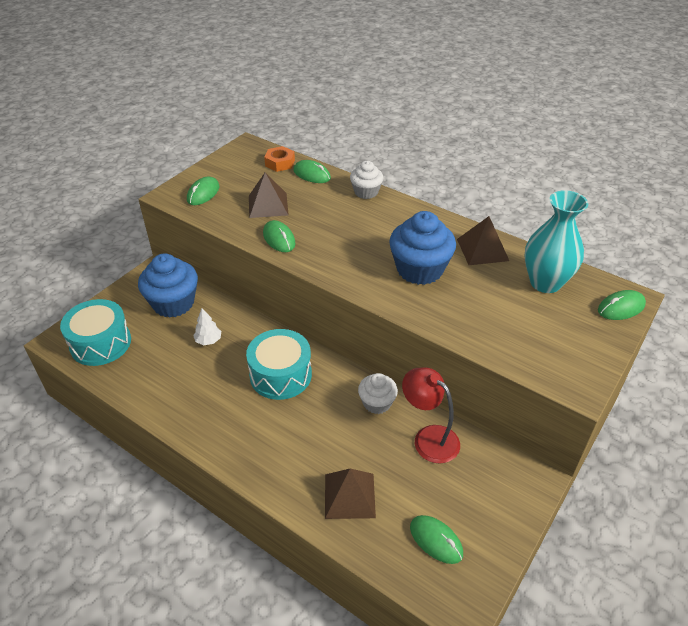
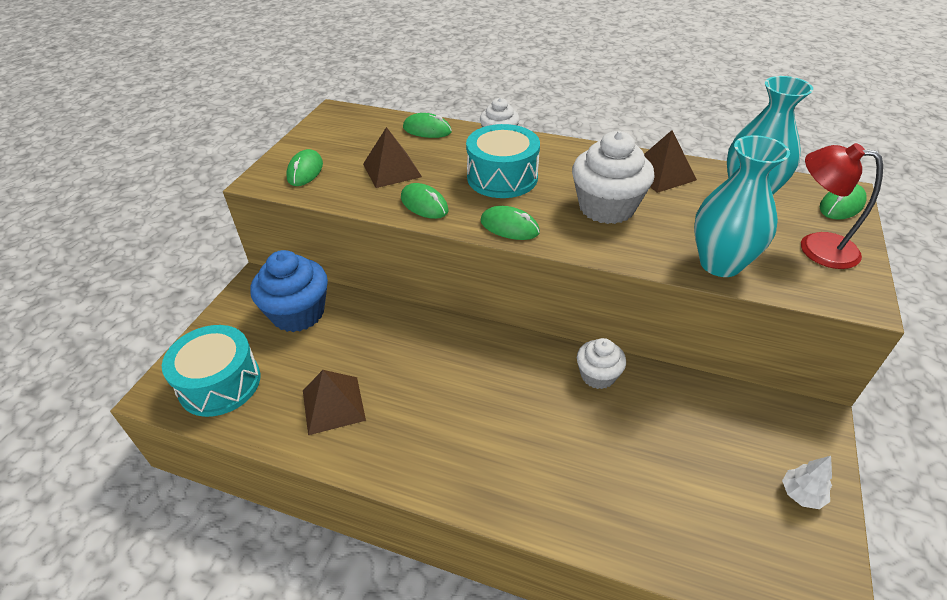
camera: 15 degrees left, 0 degrees up
white tree [193,308,221,345] -> white tree moved to [782,456,832,509]
turquoise drum [246,329,312,400] -> turquoise drum moved to [466,124,540,198]
orange nut [264,146,295,172] -> none
brown pyramid [325,468,376,519] -> brown pyramid moved to [303,370,366,435]
blue cupcake [389,211,456,285] -> white cupcake [572,131,655,224]
red lamp [402,367,460,463] -> red lamp moved to [801,143,883,269]
green mouse [410,515,463,564] -> green mouse moved to [481,206,540,240]
none -> turquoise vase [694,135,790,277]

